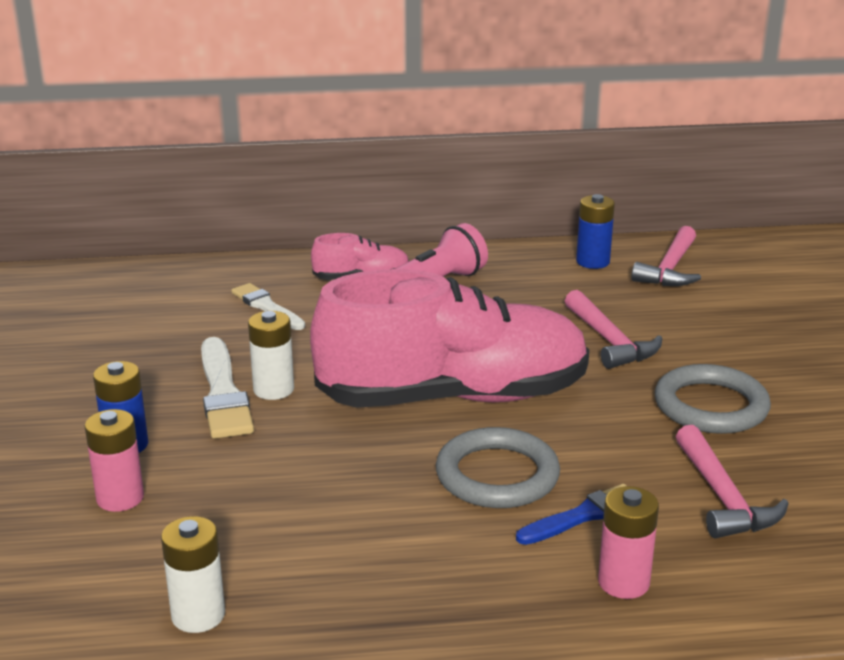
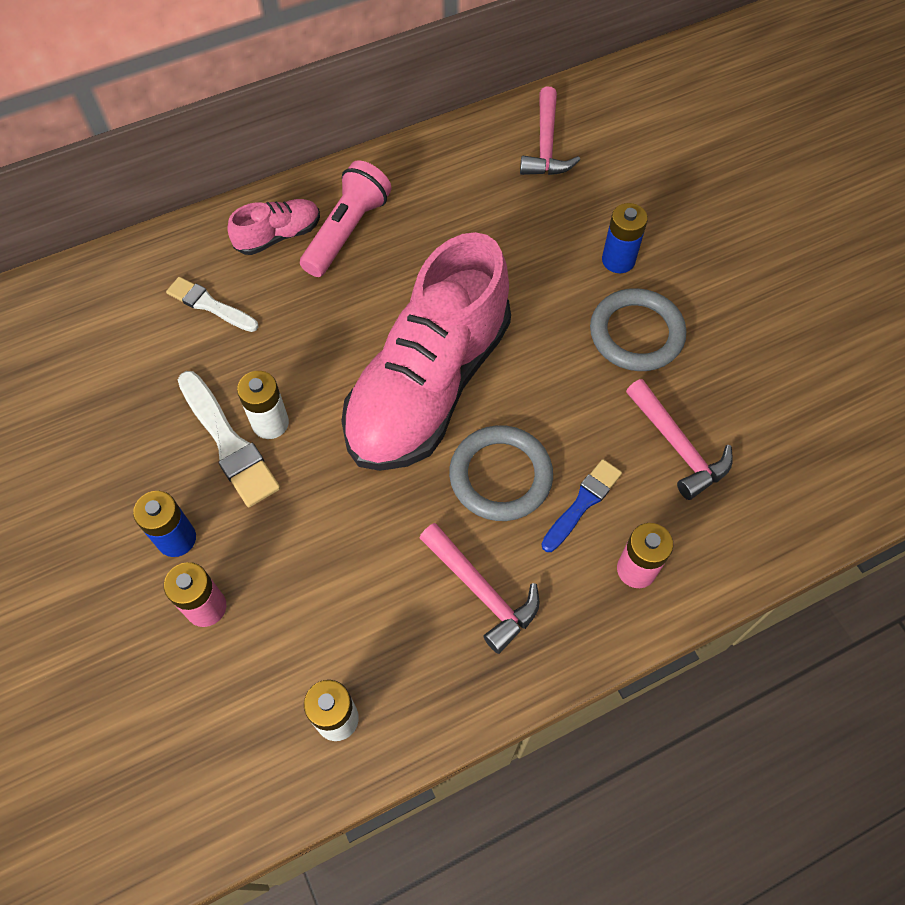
camera: 20 degrees left, 35 degrees up
pink shoe [310,269,589,408] -> pink shoe turned 150 degrees clockwise [341,232,511,471]
pink hammer [565,290,662,369] -> pink hammer moved to [420,523,539,654]
blue battery [576,194,615,269] -> blue battery moved to [602,203,648,273]

